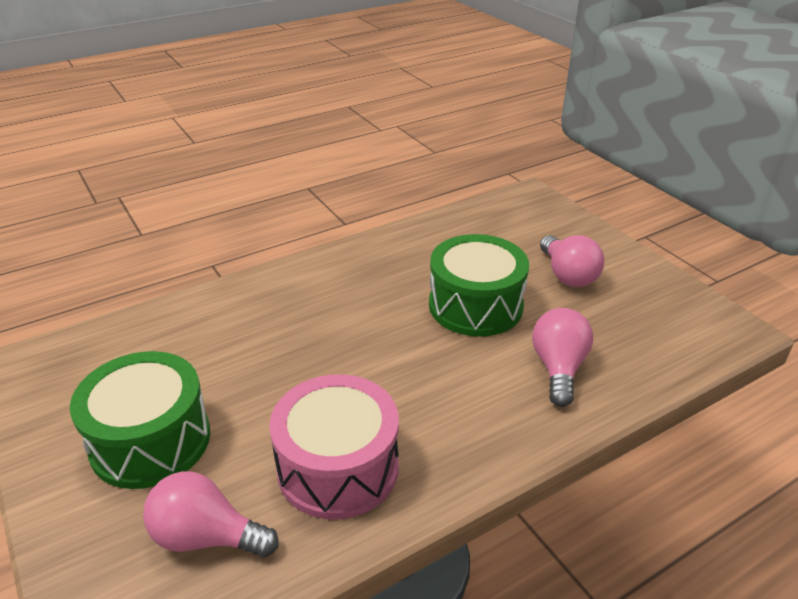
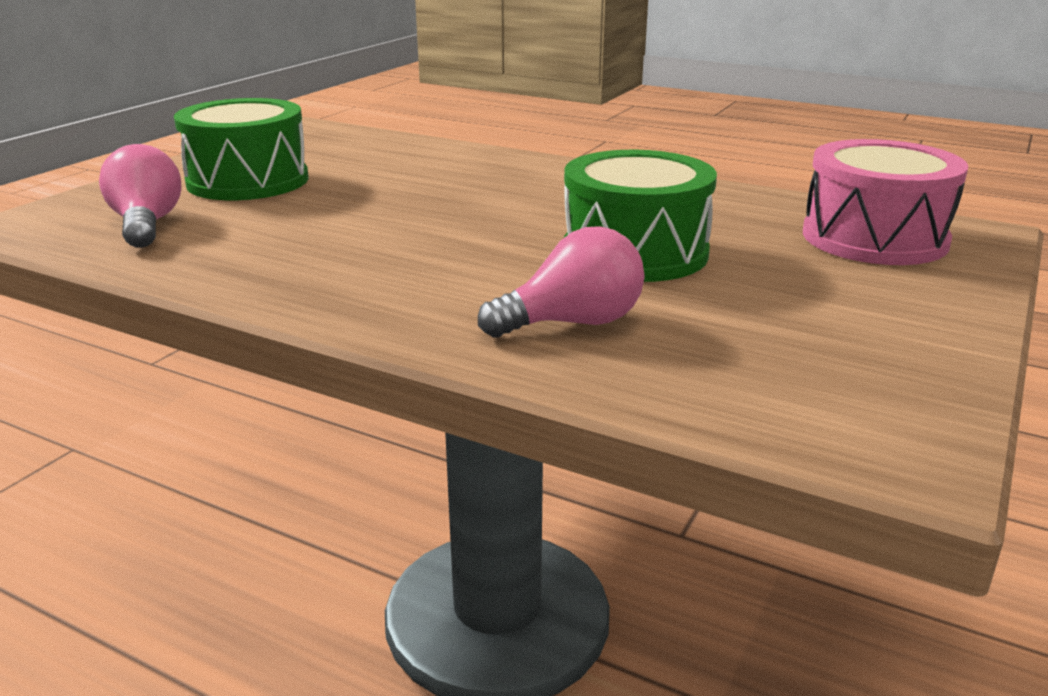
camera: 60 degrees right, 10 degrees down
pink drum [269,374,399,519] -> pink drum moved to [803,139,968,265]
pink light bulb [540,235,604,287] -> none

